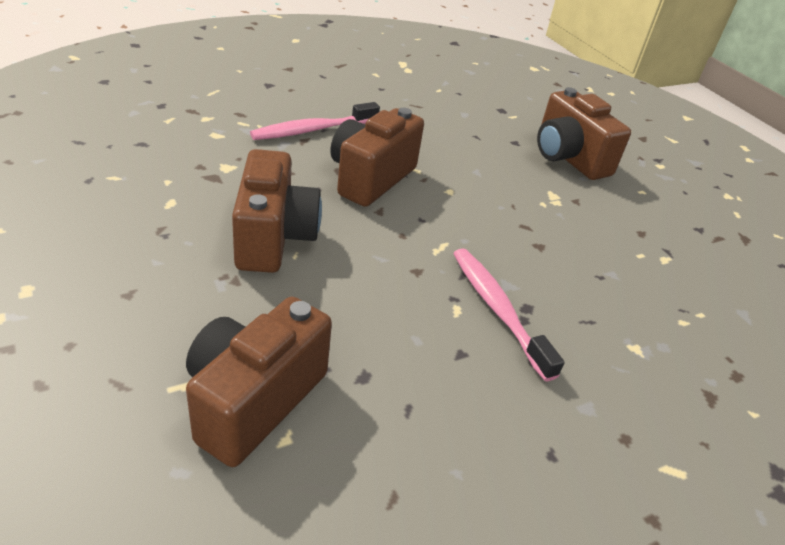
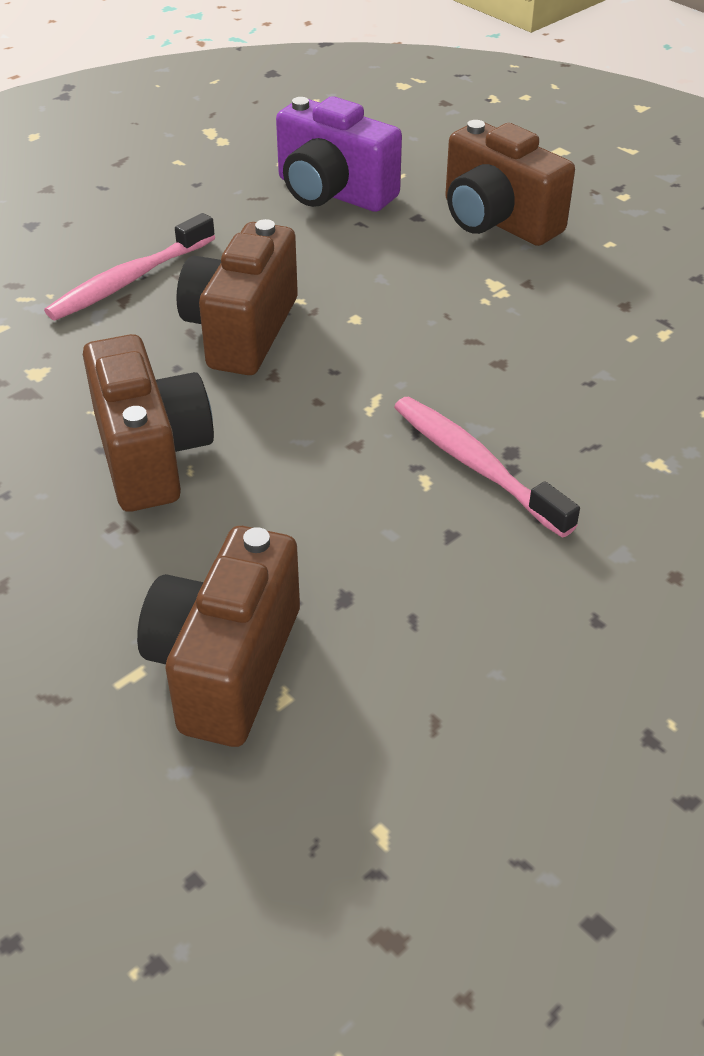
camera: 10 degrees left, 5 degrees up
none -> purple camera [276,96,402,212]

